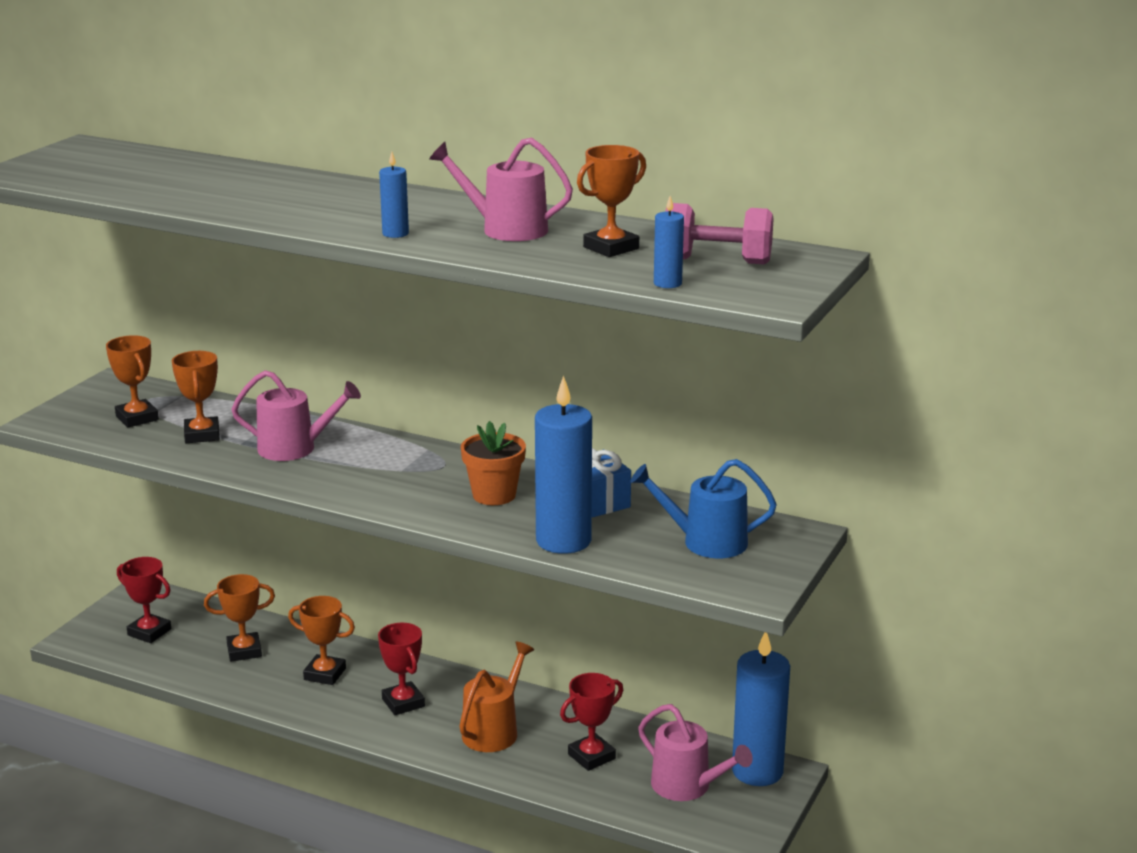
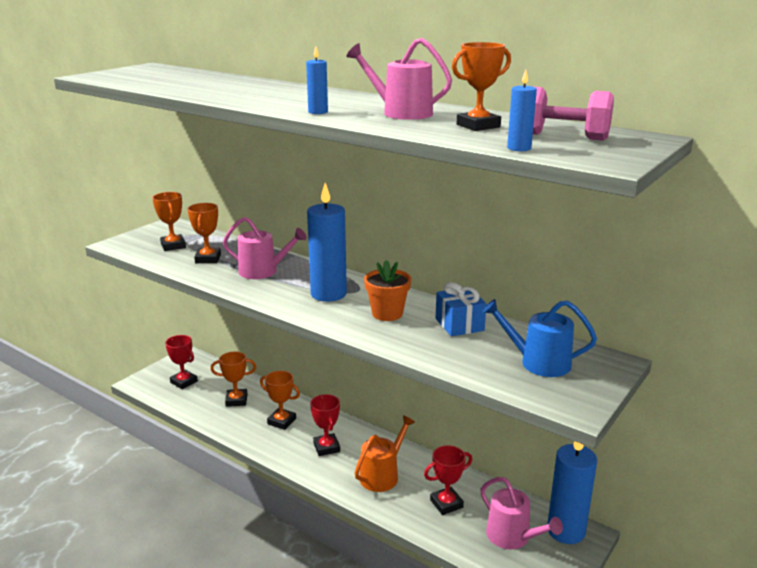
camera: 10 degrees right, 0 degrees up
blue candle [535,375,592,554] -> blue candle moved to [307,183,347,302]

